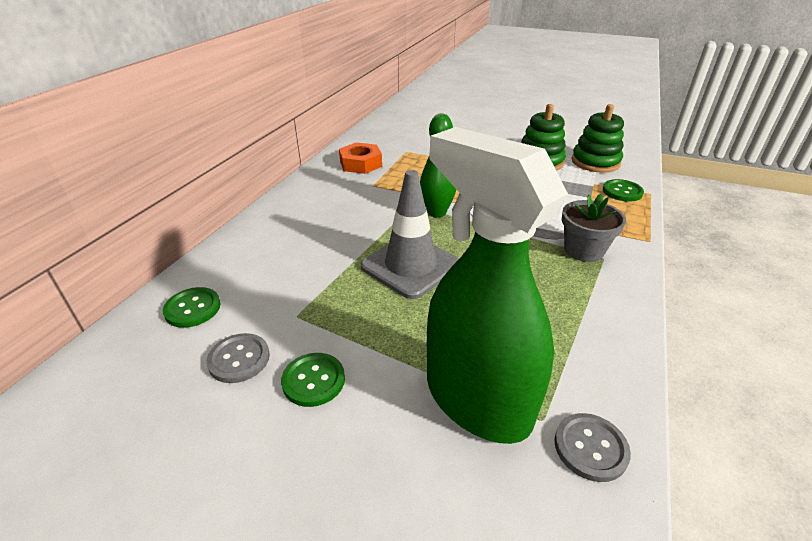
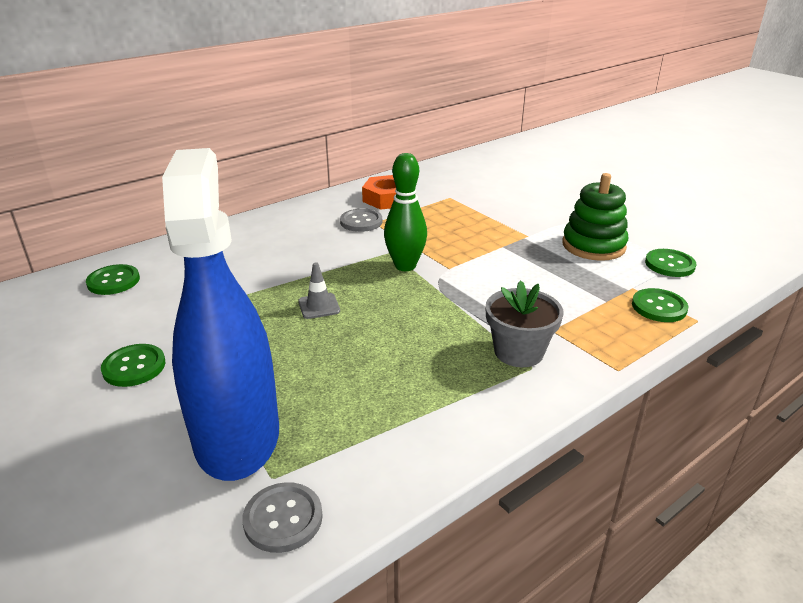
camera: 30 degrees right, 5 degrees down
grey button [207,333,270,383] -> grey button moved to [340,209,382,232]
grey traffic cone [361,170,459,299] -> grey traffic cone [298,262,340,319], size x0.43
green spray bottle [427,127,568,444] -> blue spray bottle [162,148,279,481]
green stacking toy [571,104,624,173] -> green button [645,249,696,277]

